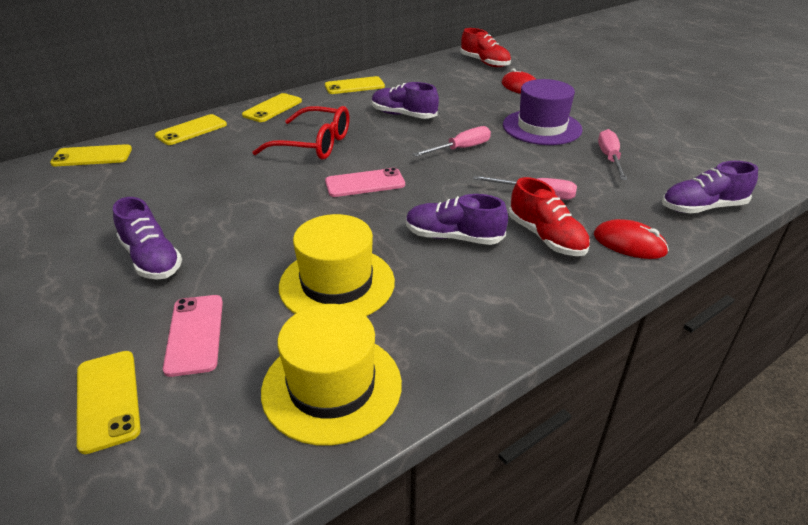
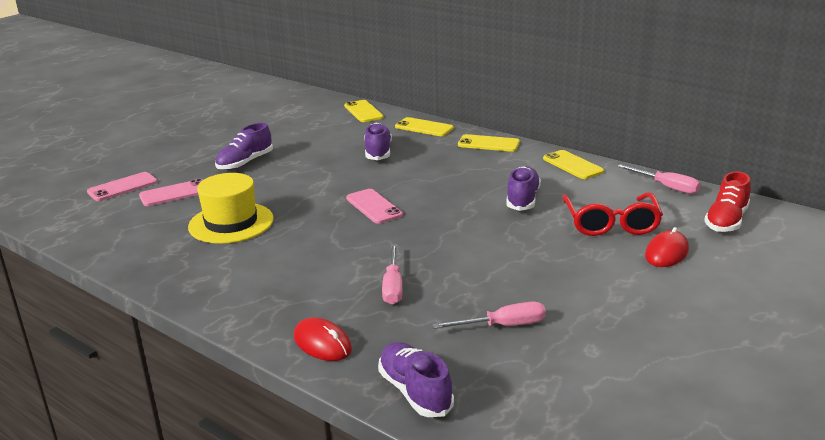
camera: 75 degrees right, 10 degrees down
yellow phone [77,351,141,454] -> pink phone [87,172,157,201]
red glasses [252,106,349,160] -> red glasses moved to [562,192,663,236]
yellow hat [261,304,402,446] -> none
purple shoe [406,194,508,245] -> purple shoe moved to [364,123,392,160]
pink screwdriver [413,126,491,157] -> pink screwdriver moved to [617,164,700,194]
purple hat [503,79,583,145] -> none
red shoe [509,177,590,256] -> none
red mouse [594,219,669,259] -> red mouse turned 60 degrees counterclockwise [294,317,352,361]

